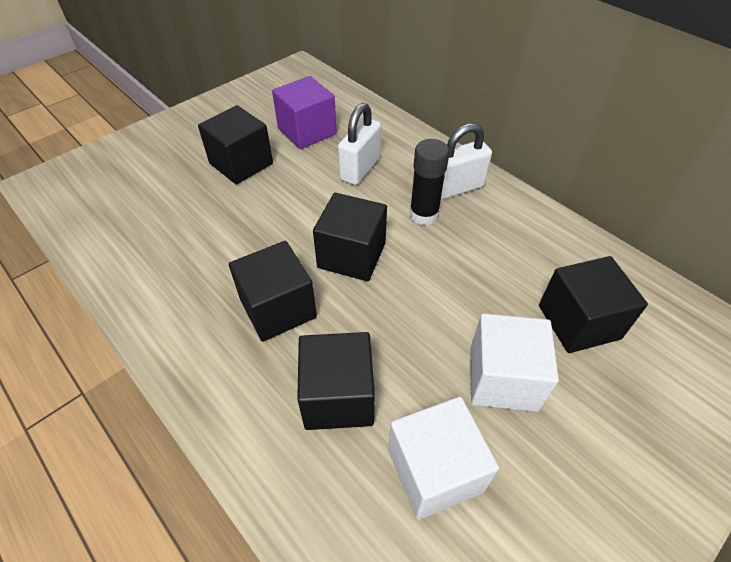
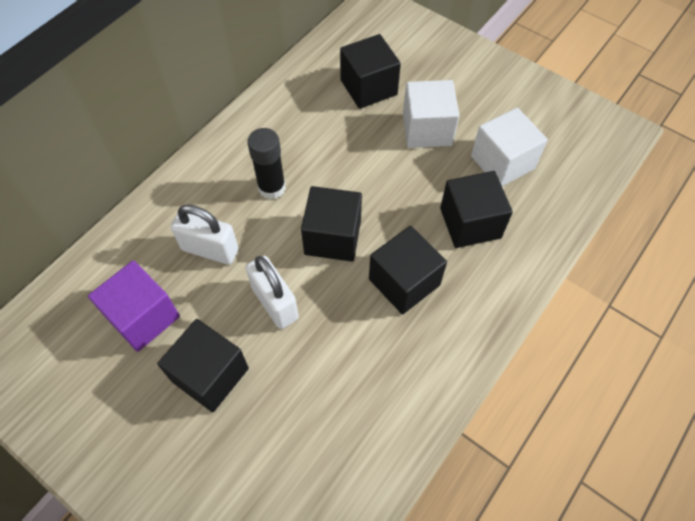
camera: 100 degrees left, 10 degrees up
white padlock [441,123,492,200] -> white padlock moved to [246,255,299,329]

